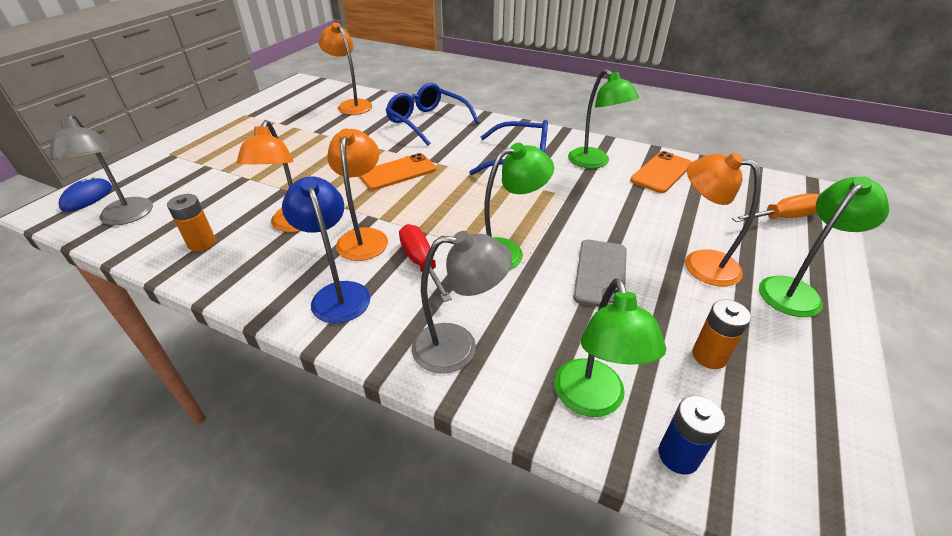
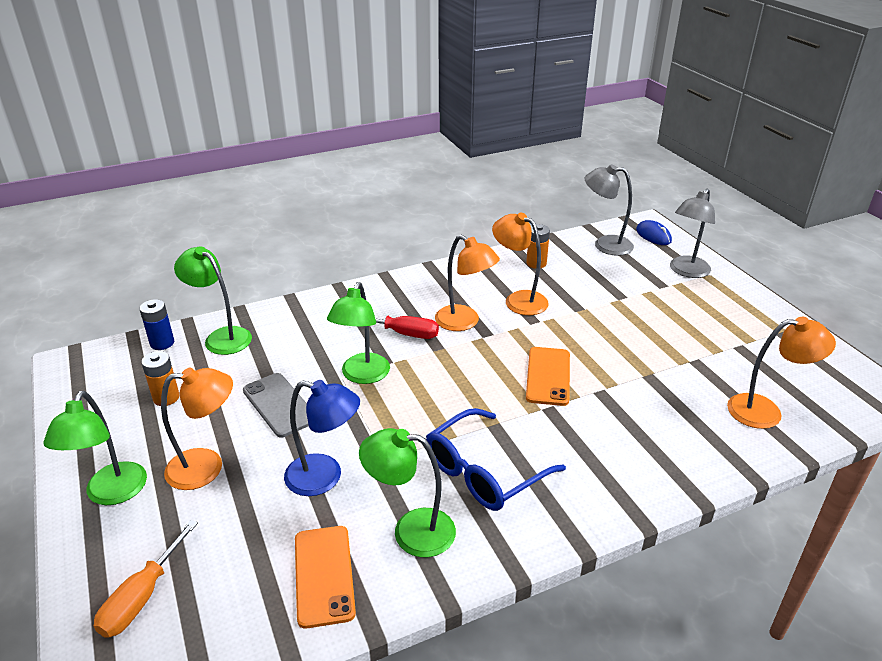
camera: 130 degrees right, 5 degrees down
blue lamp [282,176,371,323] -> blue lamp moved to [284,380,360,496]
blue glasses [386,83,480,146] -> none
grey lamp [412,231,512,374] -> grey lamp moved to [670,188,715,278]

